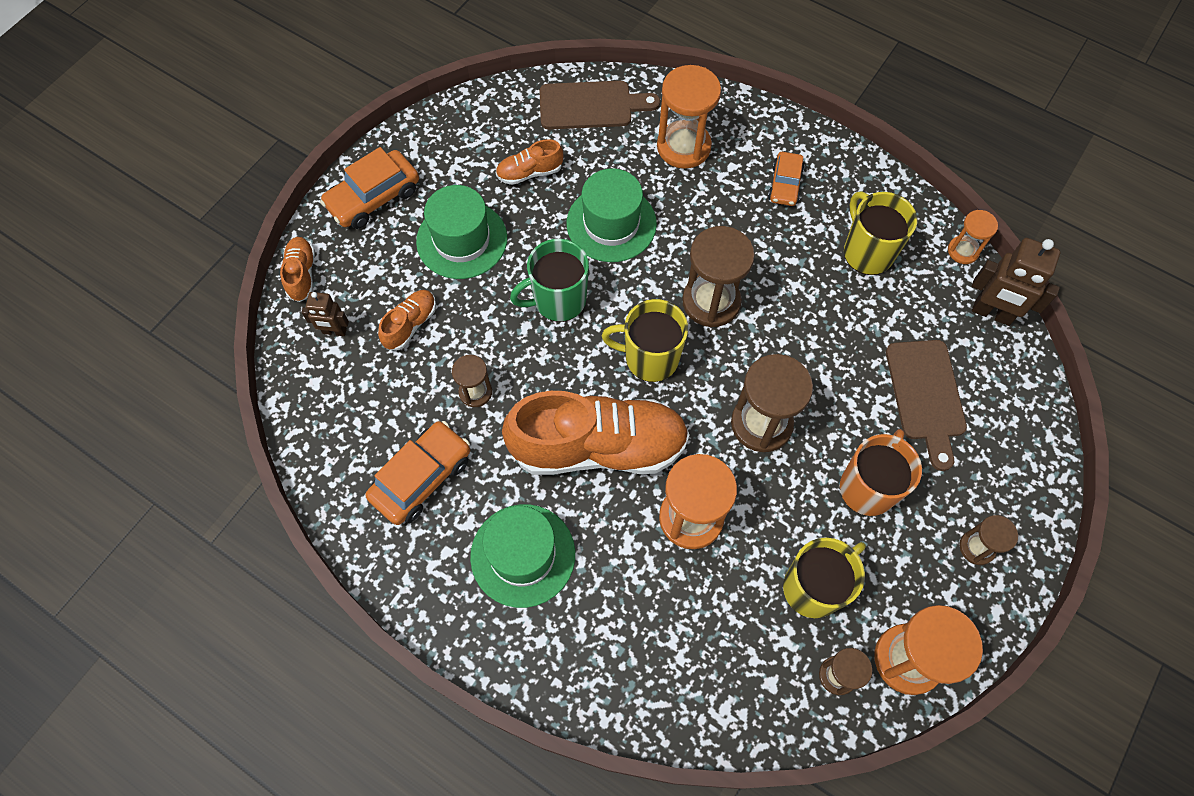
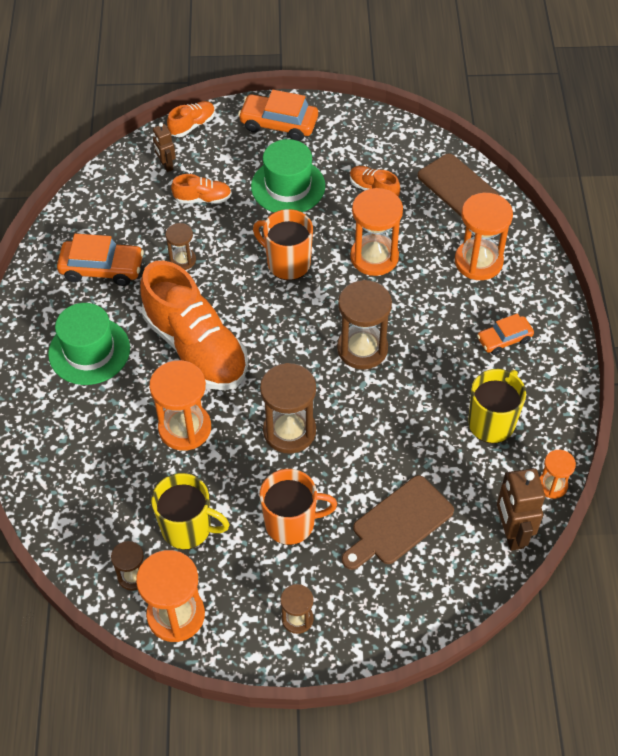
camera: 55 degrees right, 10 degrees down
green mug [510,239,589,322] -> orange mug [253,209,313,280]
green hat [566,168,657,262] -> orange hourglass [350,188,403,276]
yellow mug [602,299,688,382] -> none

